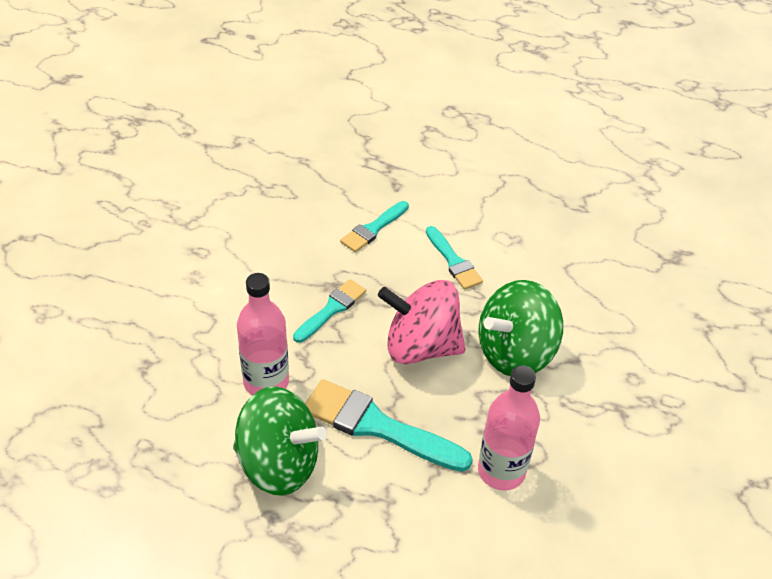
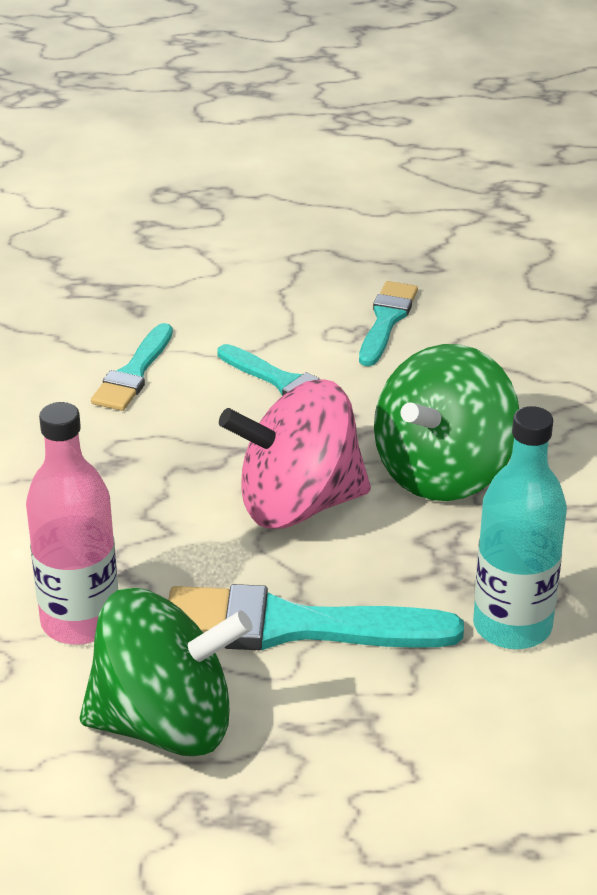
camera: 20 degrees left, 10 degrees down
turquoise brush [293,279,366,343] -> turquoise brush moved to [359,281,418,366]
pink bottle [478,365,540,491] -> turquoise bottle [473,406,567,649]

